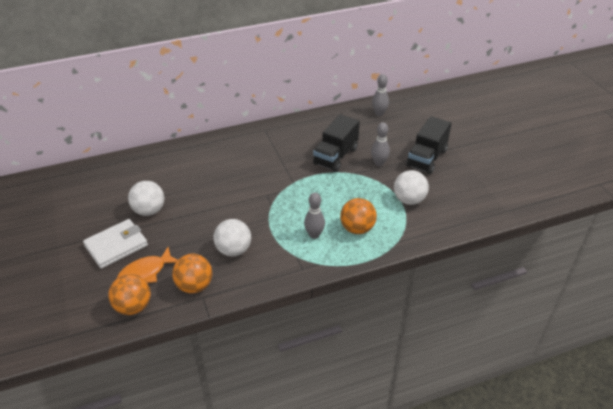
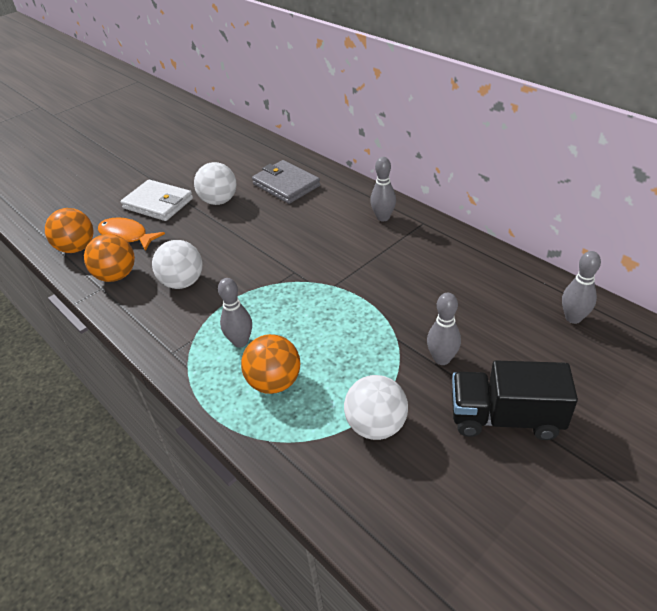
camera: 70 degrees right, 0 degrees up
black truck [313,114,360,172] -> none
none -> grey wallet [252,160,320,204]
none -> grey bowling pin [370,157,396,221]

